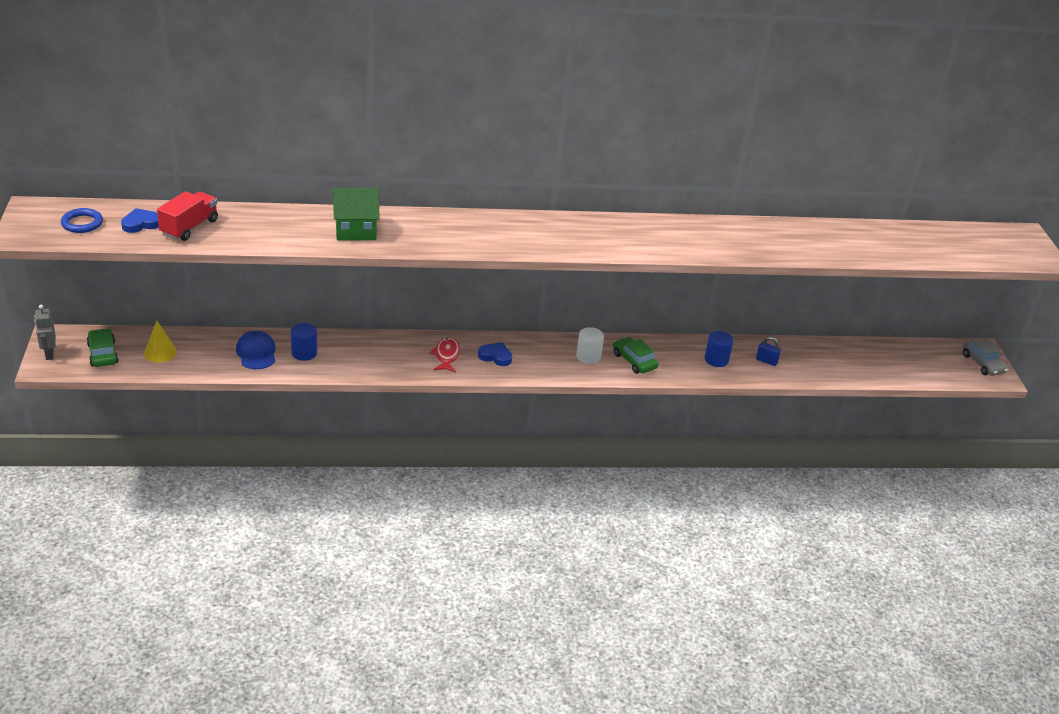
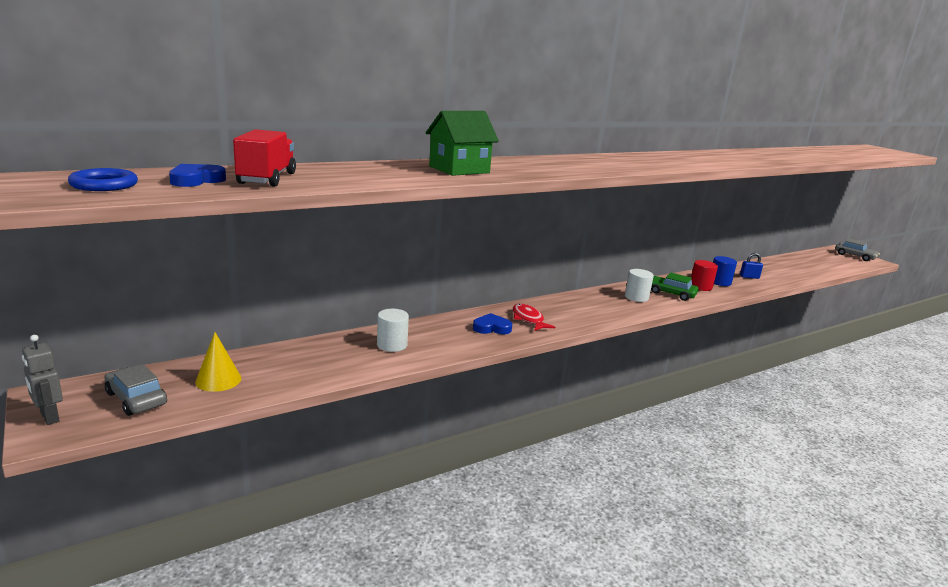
camera: 25 degrees left, 15 degrees down
green car [87,328,119,367] -> grey car [104,364,167,416]
blue cap [236,331,276,369] -> none
blue cylinder [291,323,317,361] -> white cylinder [377,309,409,352]
blue heart [478,342,512,366] -> blue heart moved to [473,313,512,334]
none -> red cylinder [691,260,718,291]

